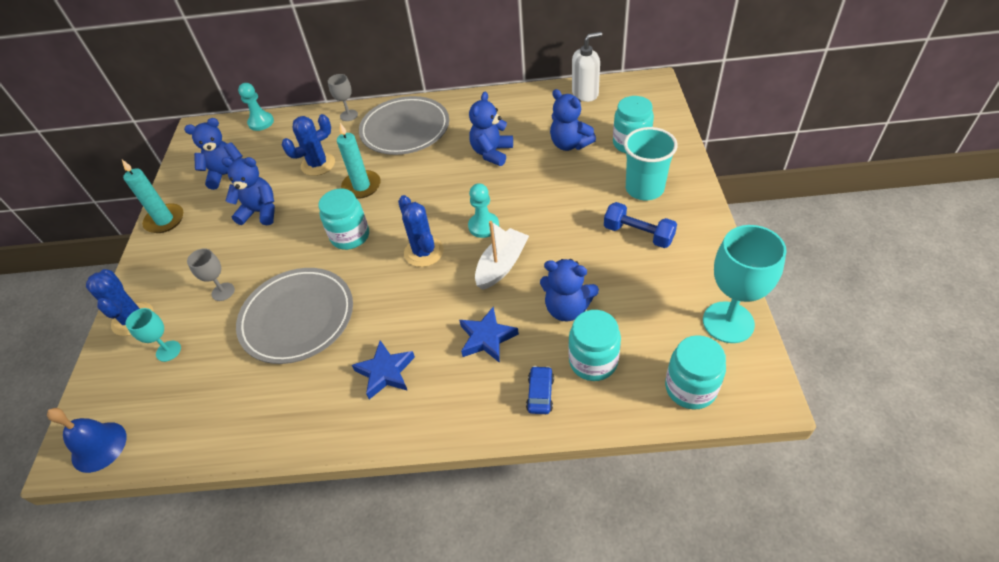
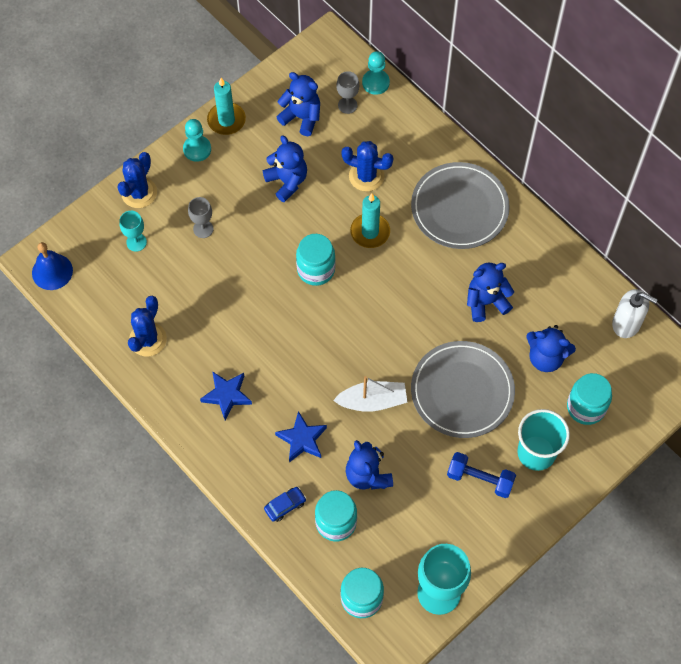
camera: 45 degrees right, 15 degrees up
grey plate [236,268,353,364] -> grey plate moved to [411,341,515,438]
grey goblet [328,74,358,121] -> grey goblet moved to [336,71,359,114]
blue cactus [398,195,444,267] -> blue cactus moved to [128,296,167,356]
turquoise pawn [468,183,499,238] -> turquoise pawn moved to [183,119,211,162]
blue teddy bear [550,89,596,151] -> blue teddy bear turned 75 degrees counterclockwise [526,325,576,372]
blue dumbbell [604,202,677,248] -> blue dumbbell turned 60 degrees counterclockwise [447,452,516,498]

